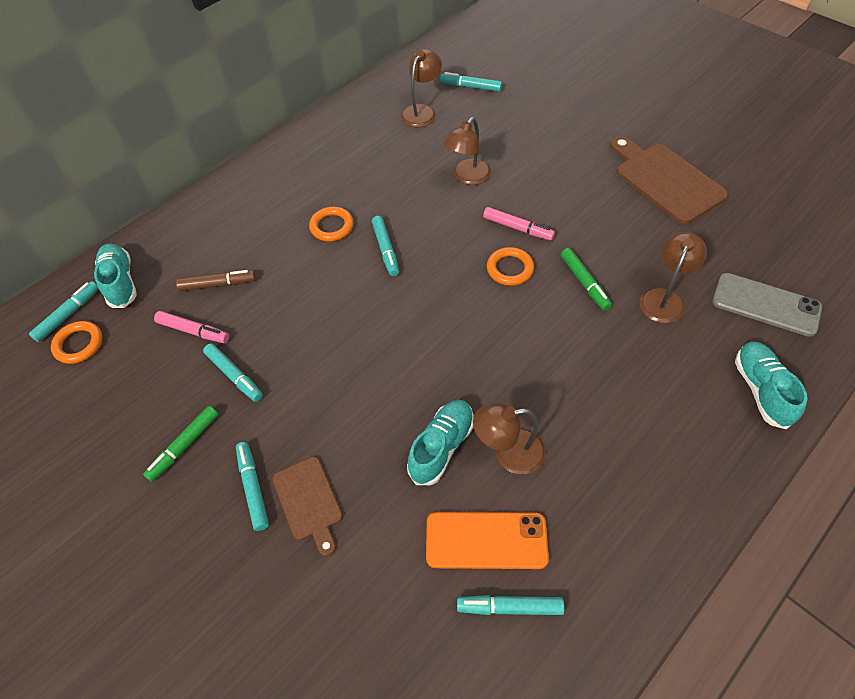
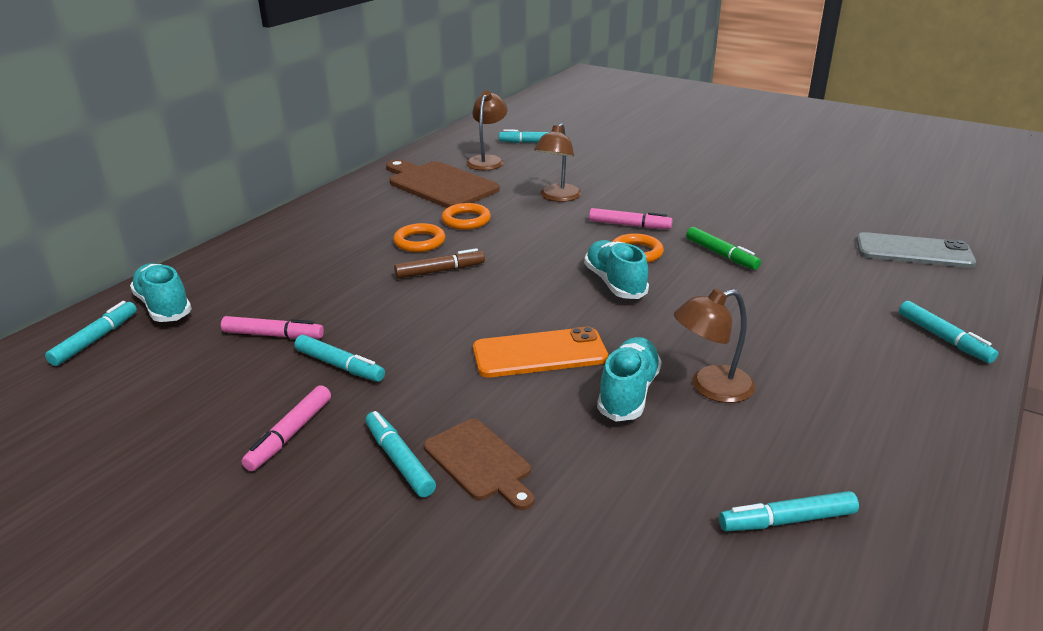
camera: 15 degrees left, 25 degrees down
orange ring [51,321,102,364] -> orange ring moved to [441,203,491,230]
green marker [143,406,219,482] -> pink marker [241,385,331,471]
brown marker [176,270,256,291] -> brown marker moved to [394,248,485,279]
turquoise marker [372,216,399,276] -> turquoise marker moved to [899,301,998,363]
orange phone [426,512,549,569] -> orange phone moved to [473,327,609,377]
brown cutting board [610,136,728,224] -> brown cutting board moved to [386,159,500,208]
brown lamp [640,232,707,323] -> none
turquoise shoe [735,341,807,429] -> turquoise shoe moved to [584,240,649,299]

